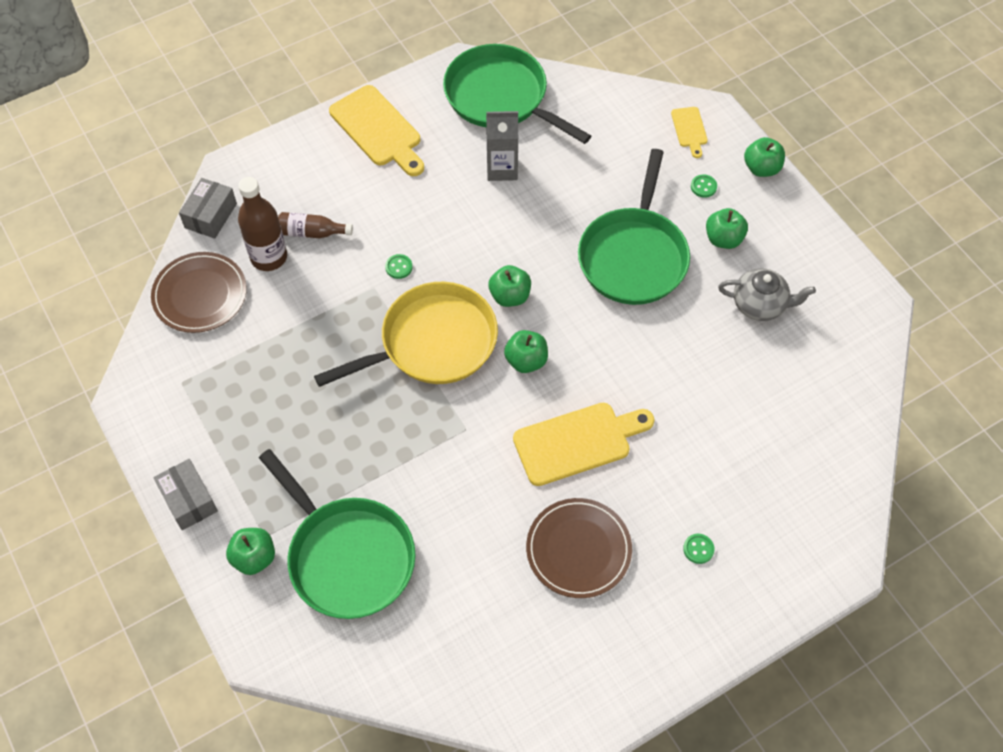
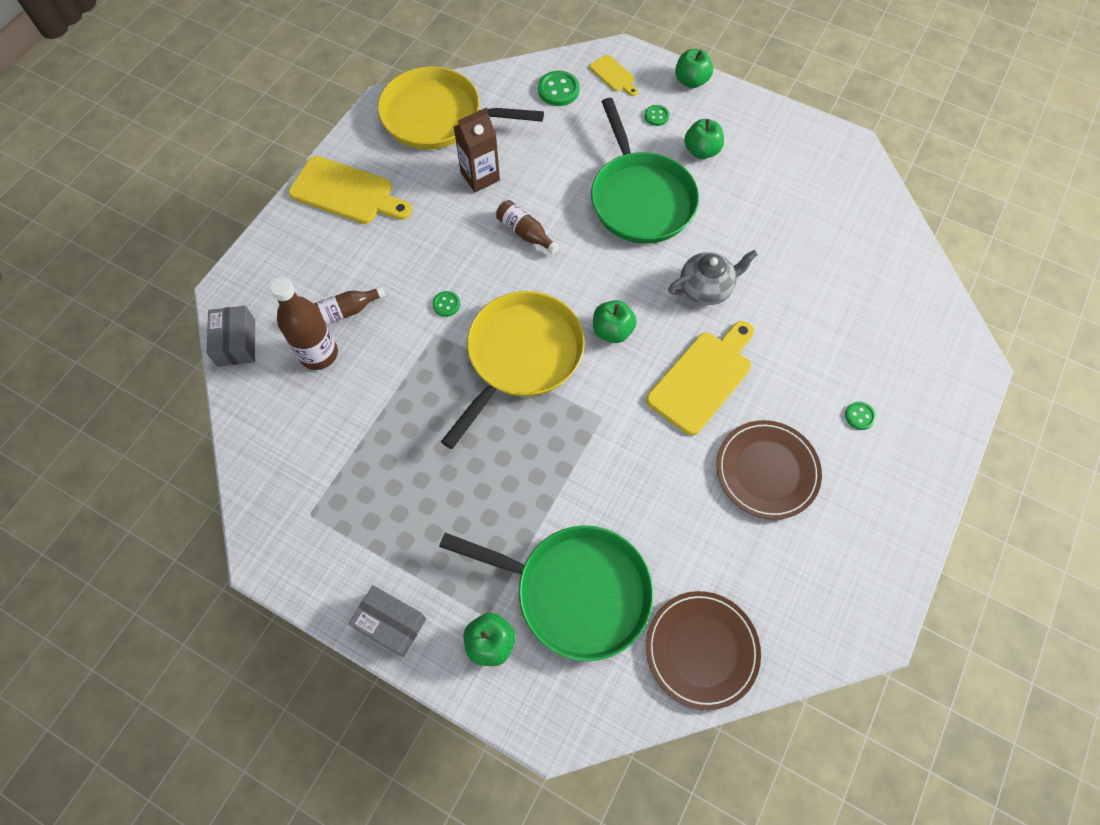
camera: 30 degrees left, 5 degrees up
brown plate [151,252,247,333] -> brown plate moved to [646,591,761,710]
green pan [443,44,591,144] -> yellow pan [378,66,544,150]
grey carton [486,111,518,181] -> brown carton [454,107,500,192]
green apple [489,265,531,307] -> none
grey teapot [718,268,816,321] -> grey teapot moved to [668,250,758,305]
none -> brown bottle [496,200,559,254]
none -> green button [538,71,580,106]

